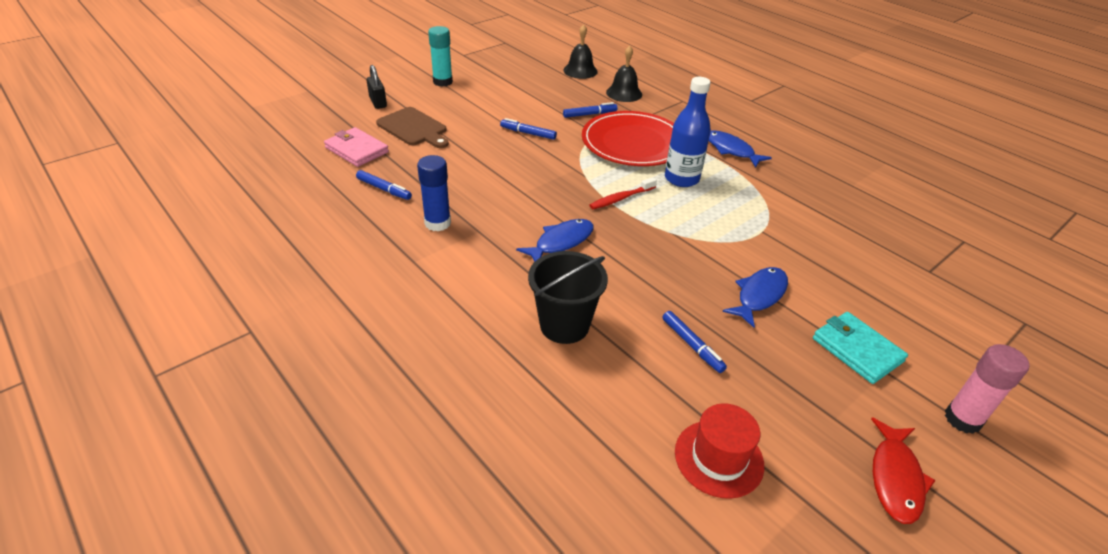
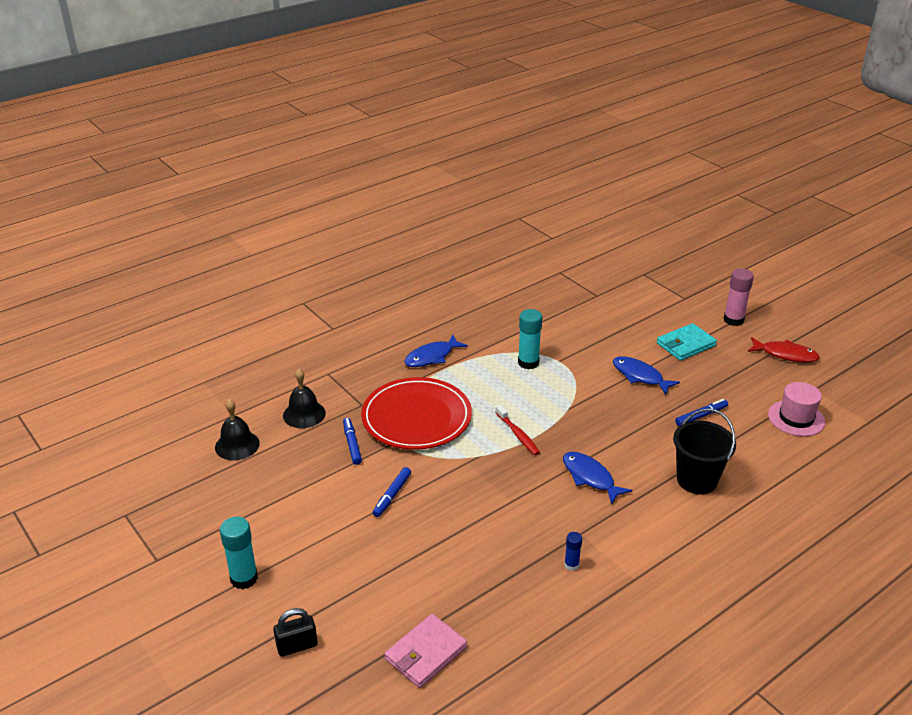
camera: 85 degrees left, 5 degrees down
blue marker [356,170,412,200] -> none
brown cutting board [376,107,449,148] -> none
blue glue stick [417,155,451,231] -> blue glue stick [564,532,582,571], size x0.55
blue bottle [665,77,711,187] -> none
red hat [675,403,764,499] -> pink hat [768,382,825,436]
none -> turquoise glue stick [518,309,542,369]

